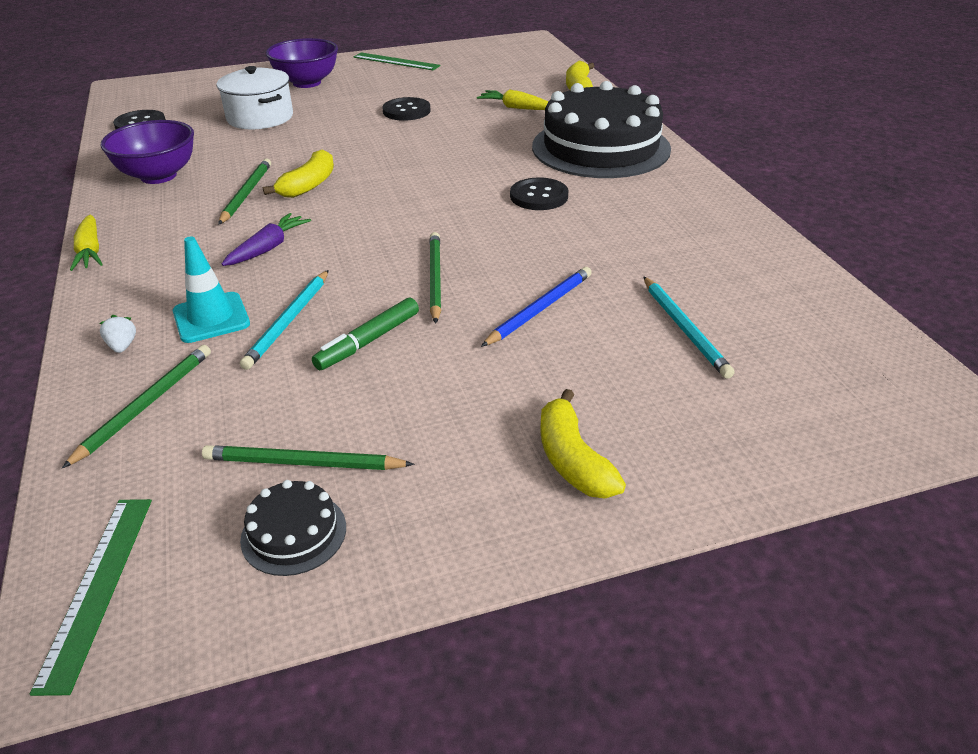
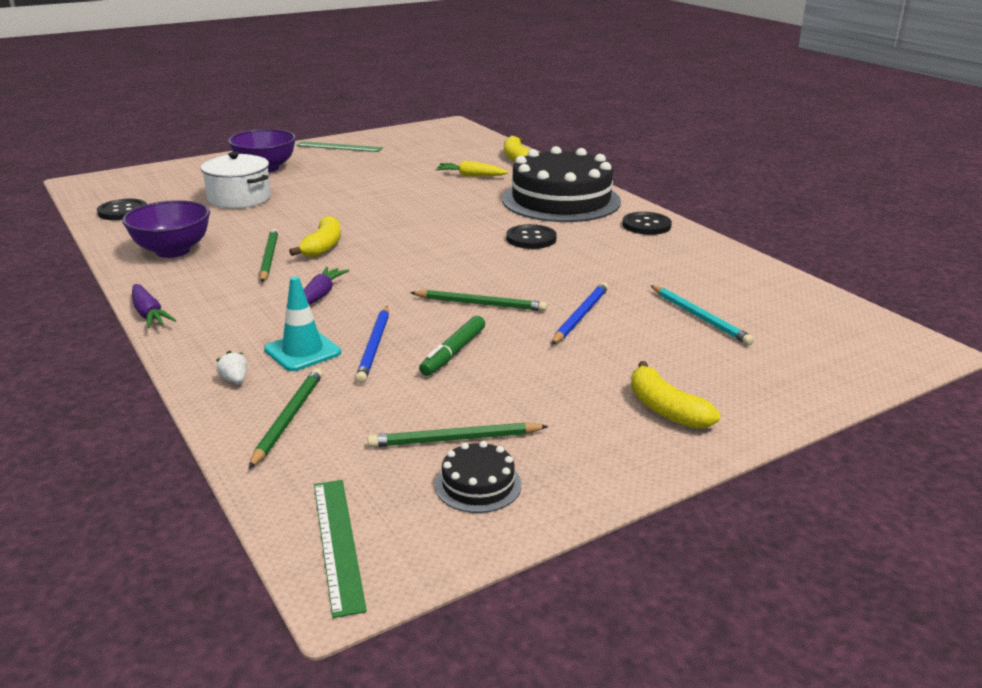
camera: 15 degrees left, 10 degrees down
yellow carrot [70,215,103,271] -> purple carrot [132,284,176,328]
turquoise pencil [240,270,329,370] -> blue pencil [355,306,389,384]
black button [383,97,431,121] -> black button moved to [622,212,672,235]
green pencil [429,232,441,324] -> green pencil turned 120 degrees clockwise [410,290,547,311]

